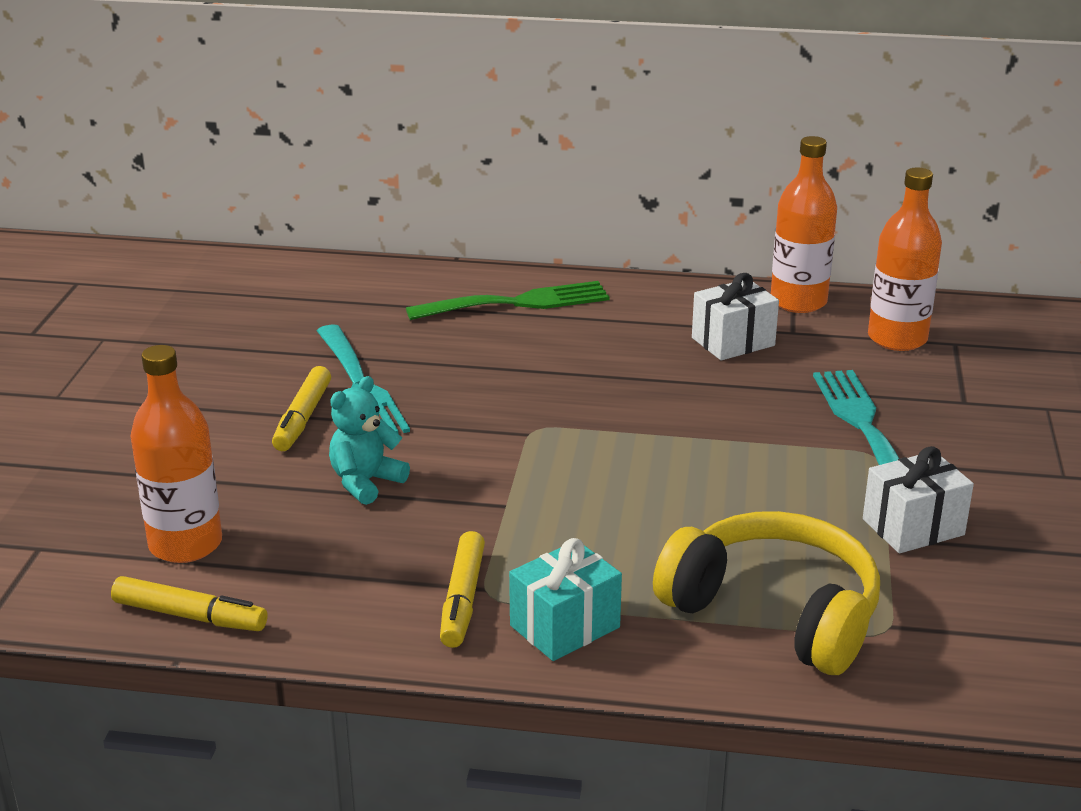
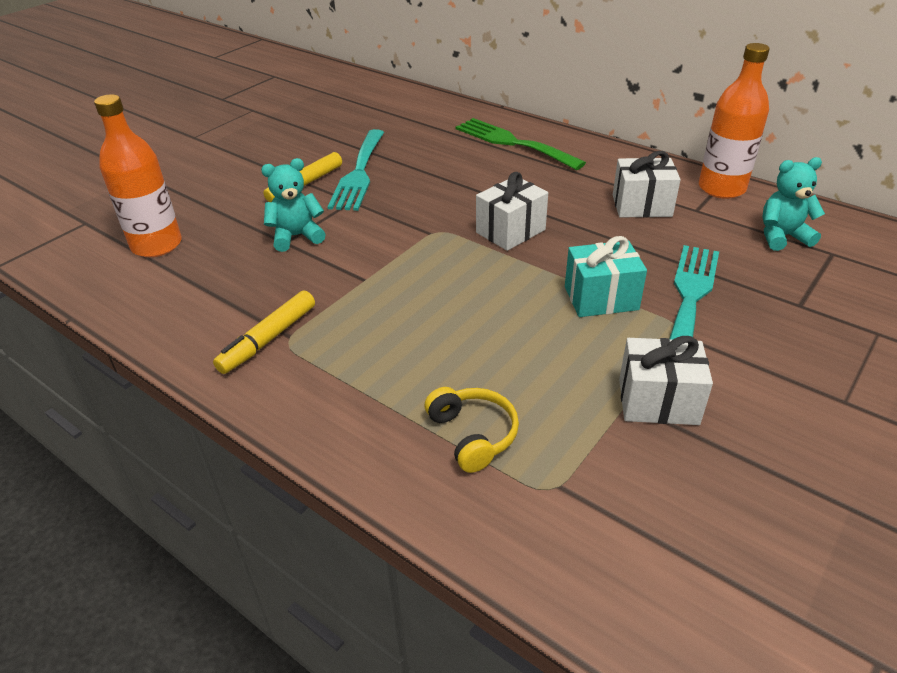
camera: 30 degrees right, 10 degrees up
yellow marker [111,576,267,631] -> none
green fork [406,281,610,320] -> green fork turned 150 degrees counterclockwise [455,118,586,170]
turquoise gift [509,538,622,661] -> turquoise gift moved to [565,236,647,317]
yellow headphones [653,511,880,675] -> yellow headphones [425,387,519,473], size x0.50
orange bottle [868,168,942,351] -> turquoise teddy bear [763,157,825,251]
none -> white gift [476,172,548,251]

